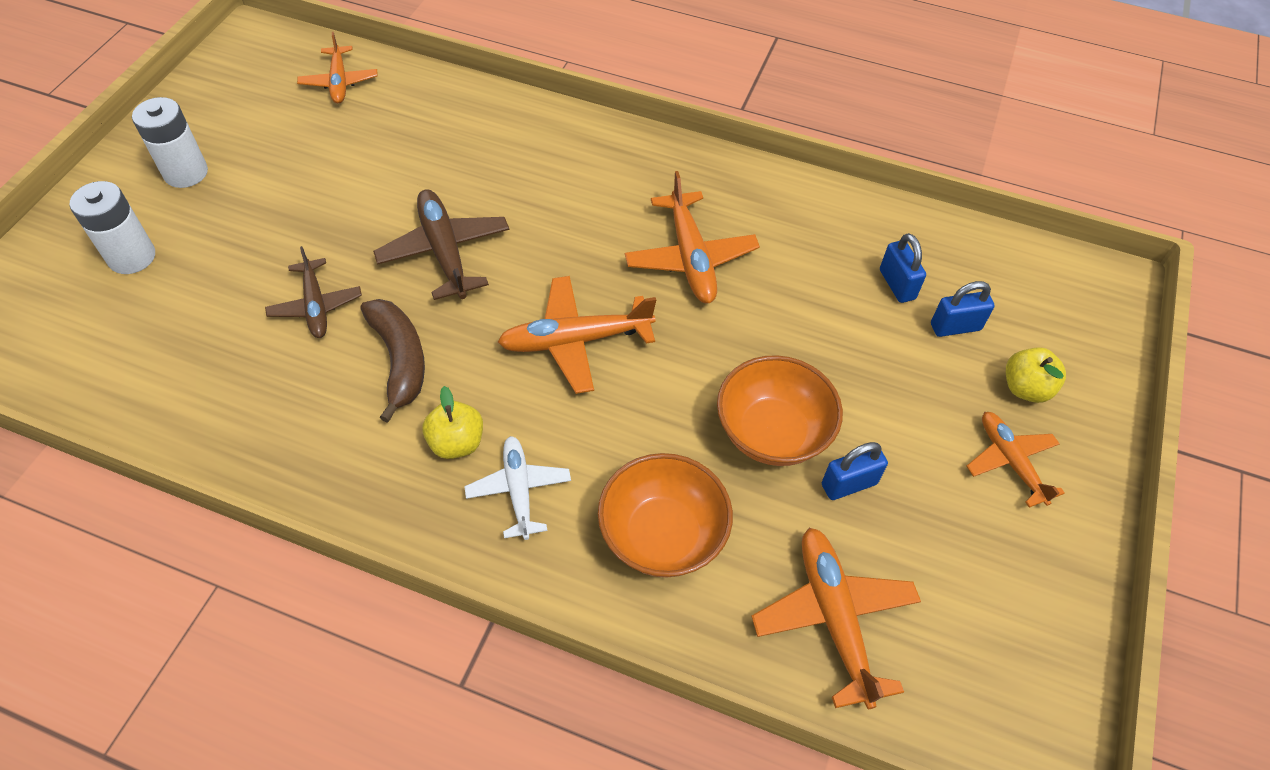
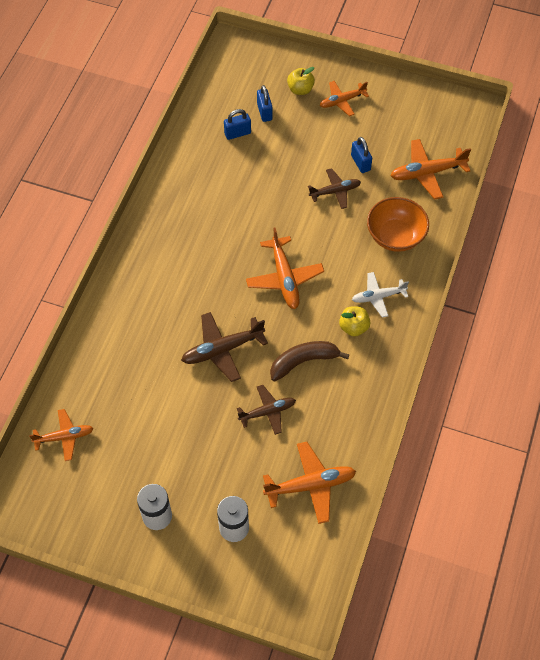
camera: 90 degrees left, 5 degrees up
orange plane [625,171,760,304] -> orange plane moved to [263,442,356,524]
orange bowl [717,355,843,466] -> brown plane [308,168,361,209]

